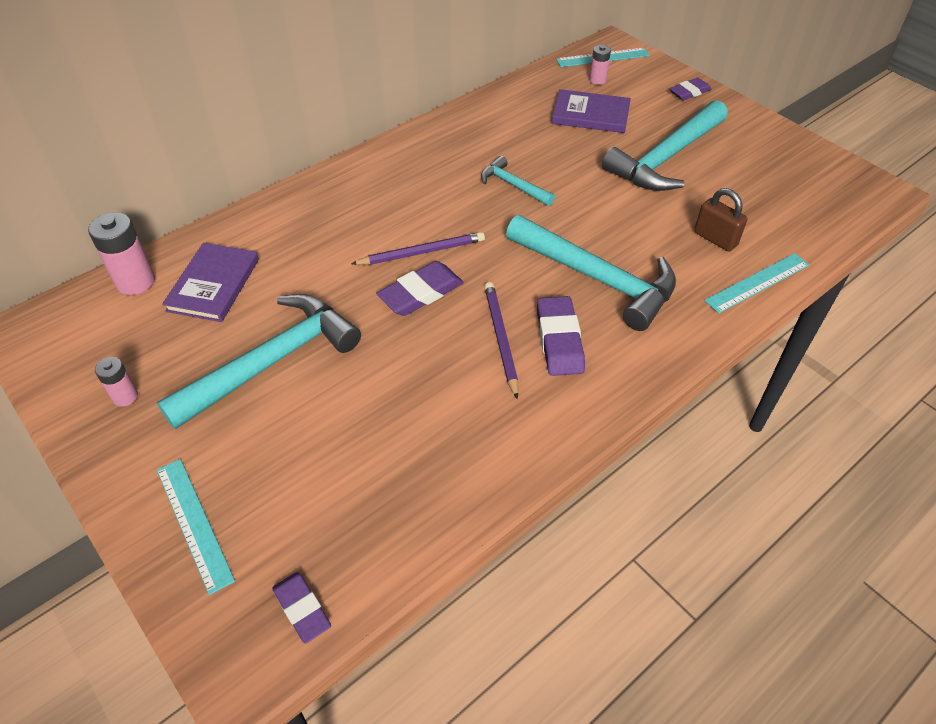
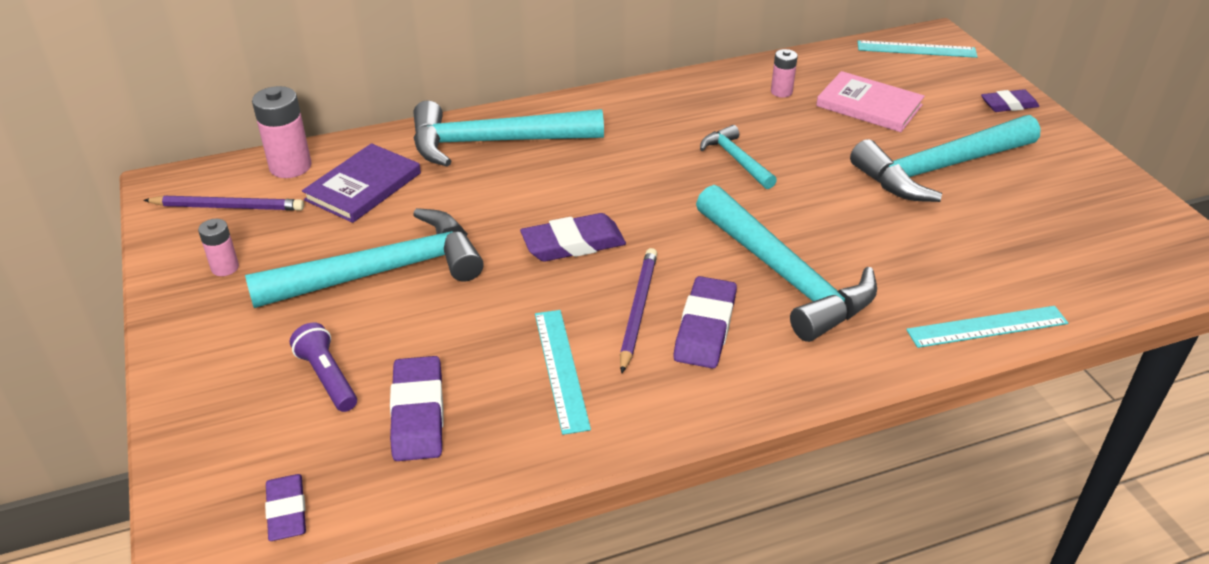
camera: 20 degrees right, 10 degrees down
turquoise ruler [157,459,235,595] -> turquoise ruler moved to [535,310,591,435]
purple pencil [351,232,485,265] -> purple pencil moved to [143,195,304,211]
purple book [552,89,631,133] -> pink book [816,71,925,132]
pink battery [589,45,611,85] -> pink battery moved to [771,49,798,98]
brown padlock [694,188,748,252] -> none
none -> purple flashlight [290,322,357,412]
none -> purple eraser [390,356,443,461]
none -> turquoise hammer [413,101,604,167]

